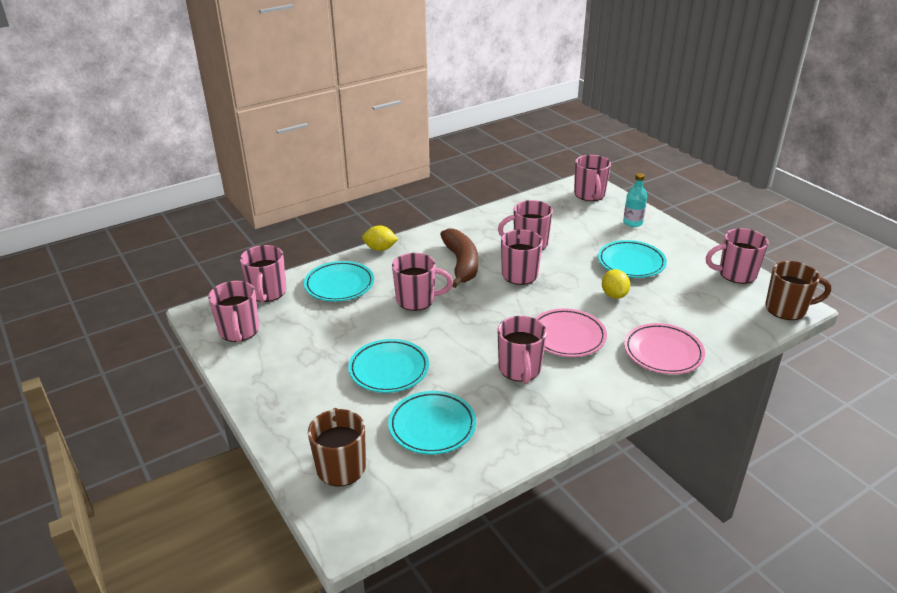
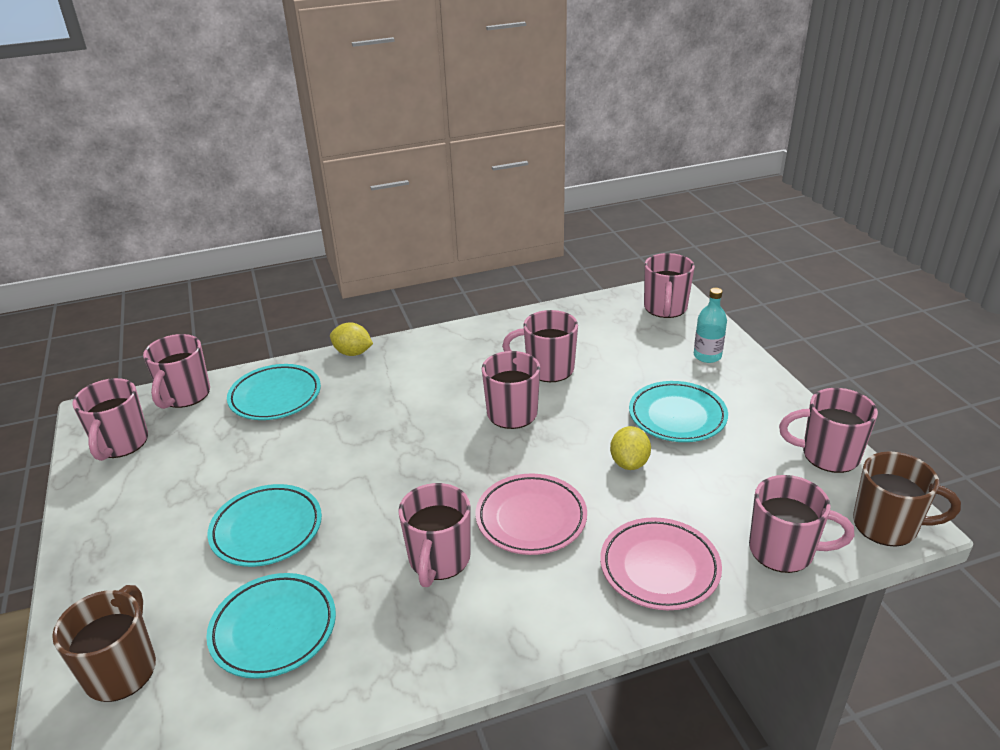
camera: 15 degrees right, 0 degrees up
pink mug [392,253,453,311] -> pink mug moved to [749,475,855,573]
brown banana [440,228,478,288] -> none

